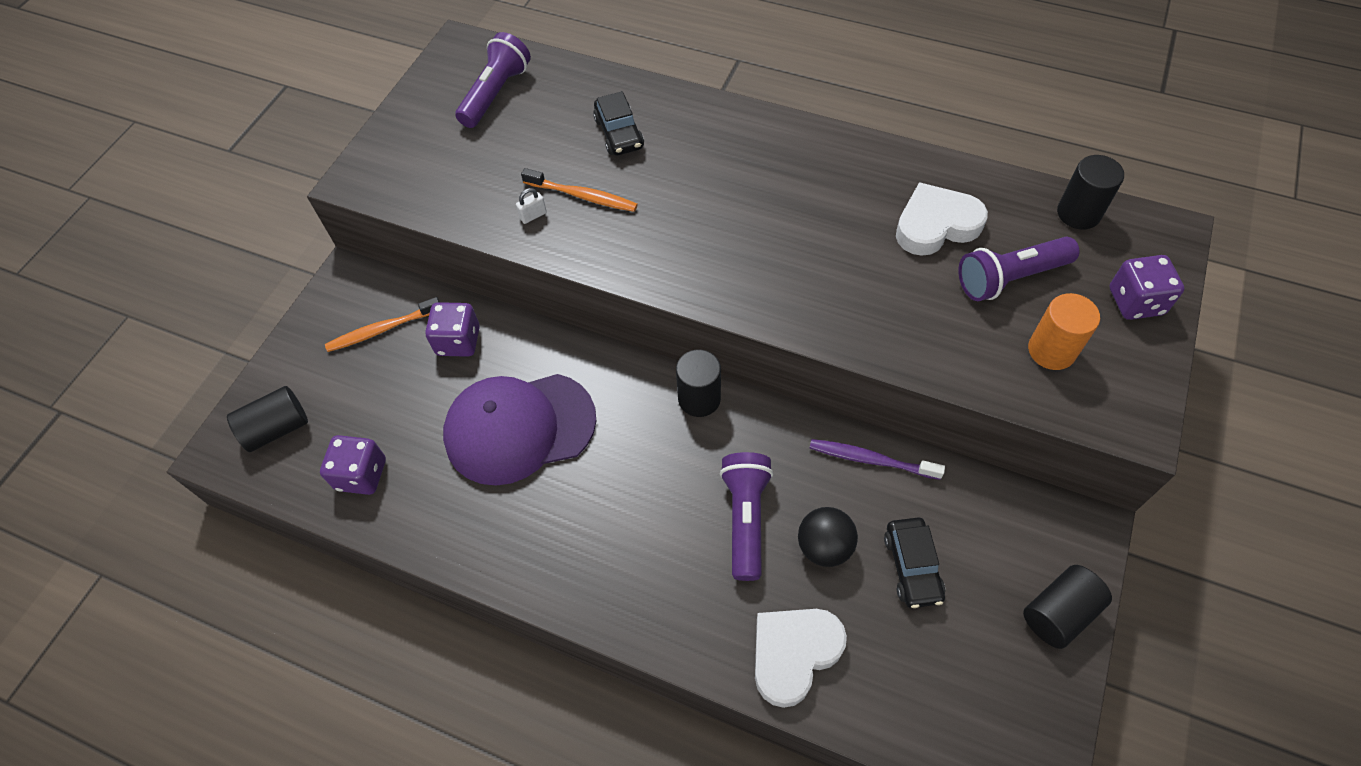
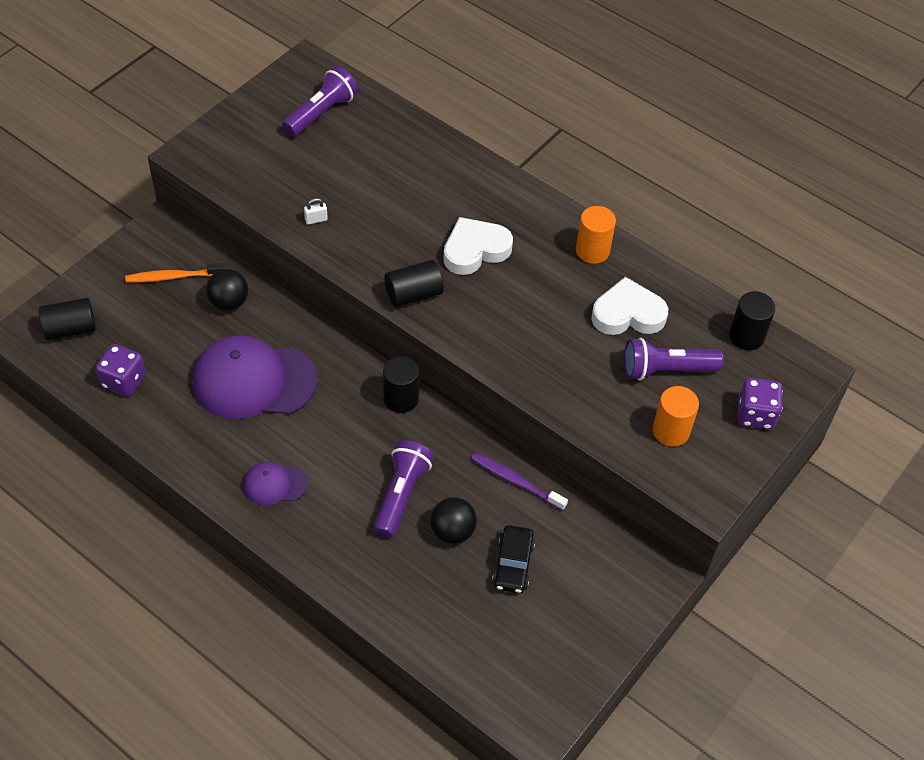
camera: 10 degrees right, 5 degrees down
purple dice [425,302,480,357] -> black ball [206,269,248,311]
orange toothbrush [521,168,638,212] -> none
black car [593,91,644,155] -> none
white heart [755,609,847,708] -> white heart moved to [443,217,513,275]
black cylinder [1023,565,1112,649] -> black cylinder moved to [385,260,444,307]
none -> purple cap [243,461,308,506]
none -> orange cylinder [576,206,616,264]

